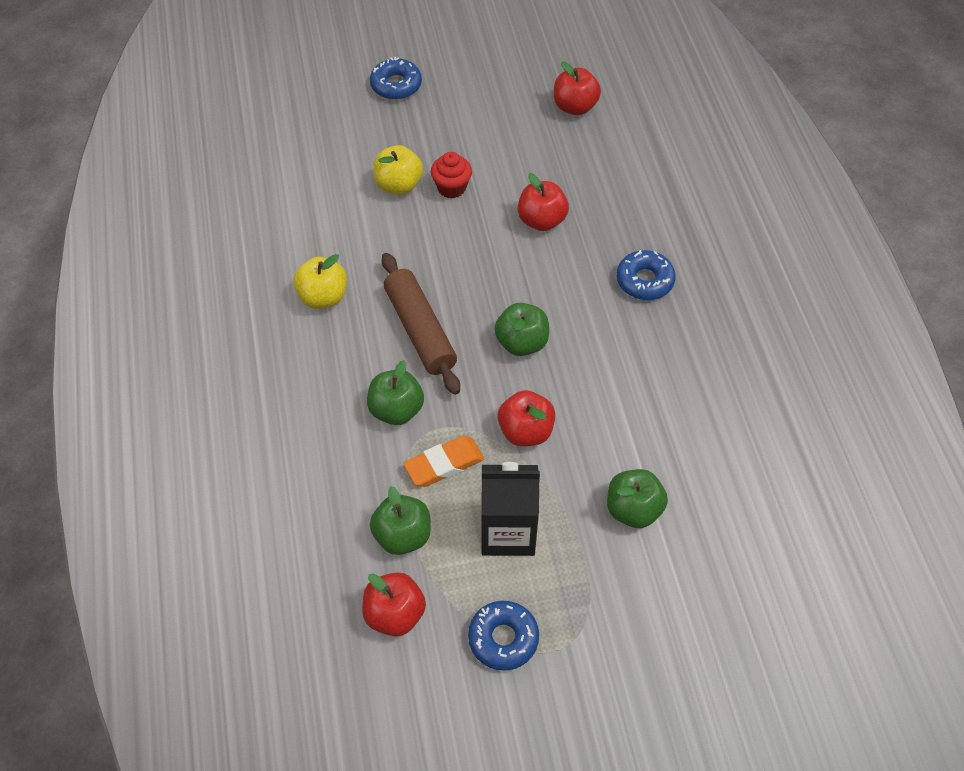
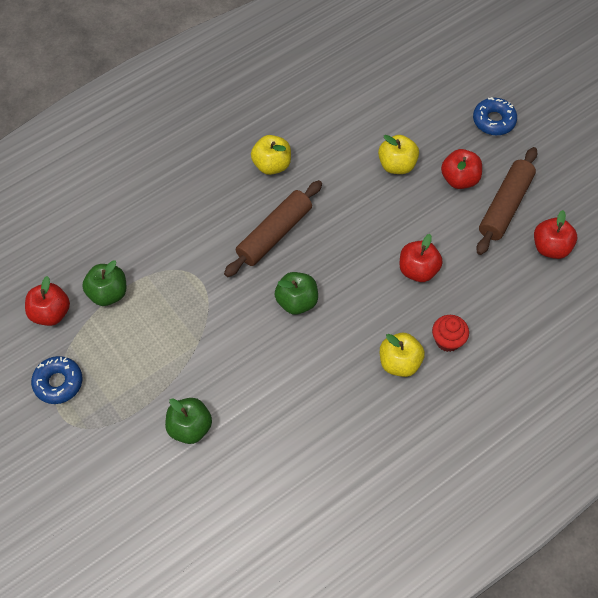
camera: 65 degrees right, 5 degrees up
green apple [367,360,424,425] -> none
orange eraser [403,436,484,487] -> none
red cupcake [431,152,472,198] -> red cupcake moved to [432,315,469,352]
black carton [482,462,540,556] -> none
red apple [498,390,555,446] -> red apple moved to [441,149,482,189]
blue donut [617,250,676,300] -> yellow apple [380,333,425,377]
none -> brown rolling pin [477,147,537,255]

